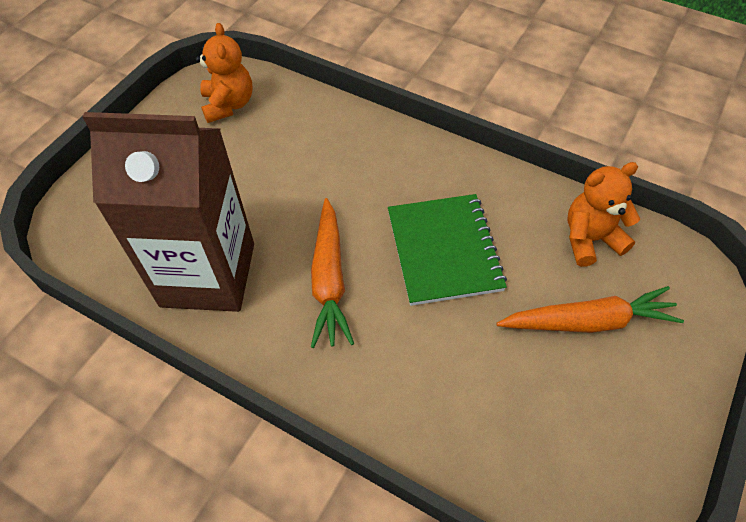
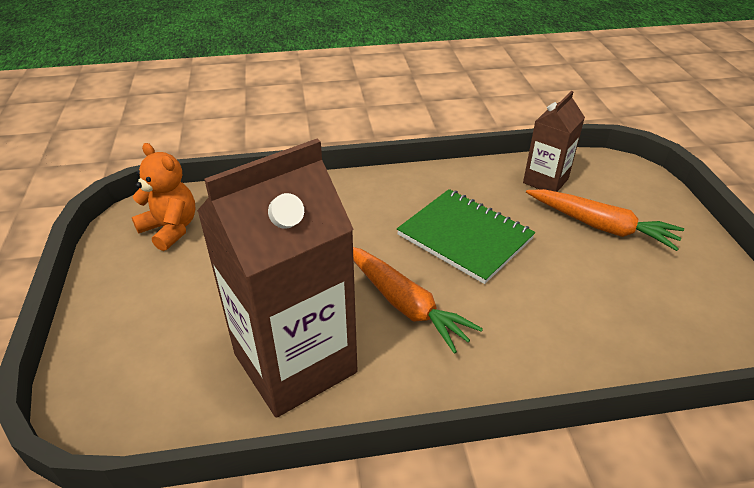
camera: 40 degrees left, 15 degrees down
orange carrot [496,286,684,333] -> orange carrot turned 75 degrees clockwise [526,189,684,251]
orange teddy bear [568,162,640,267] -> brown carton [523,91,585,192]

